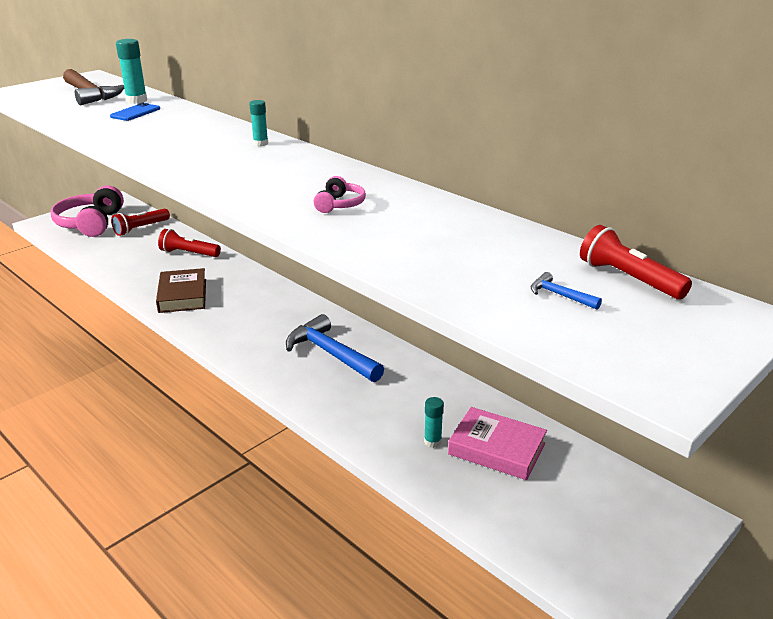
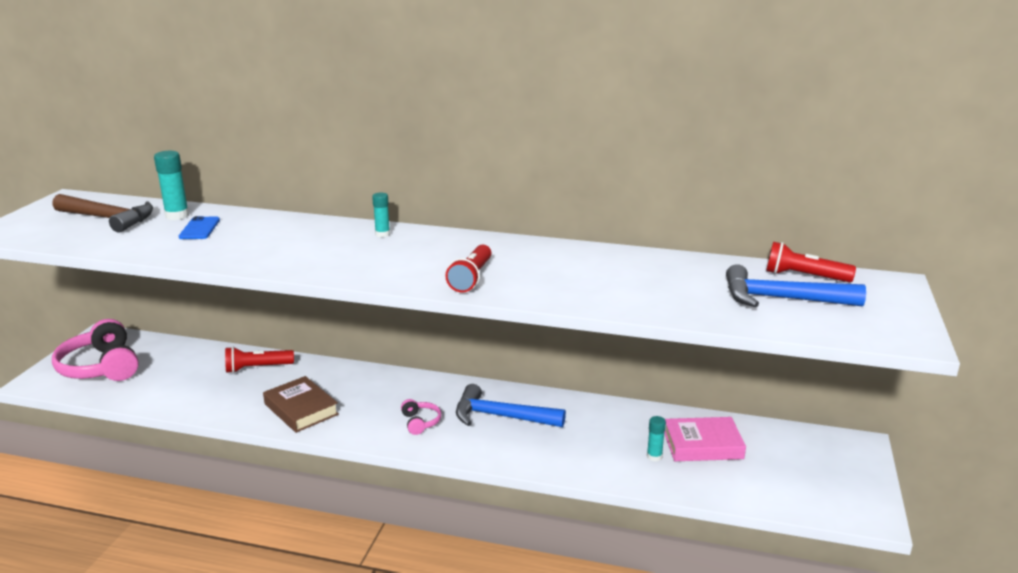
camera: 30 degrees left, 5 degrees down
red flashlight [111,209,170,236] -> red flashlight moved to [445,245,492,292]
pink headphones [314,176,366,213] -> pink headphones moved to [401,399,441,435]
blue hammer [531,272,602,310] -> blue hammer [726,264,866,307], size x2.40

